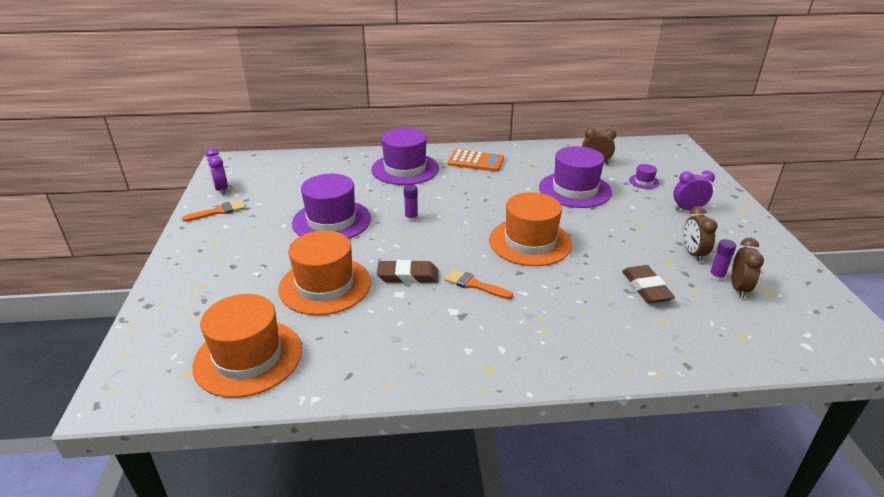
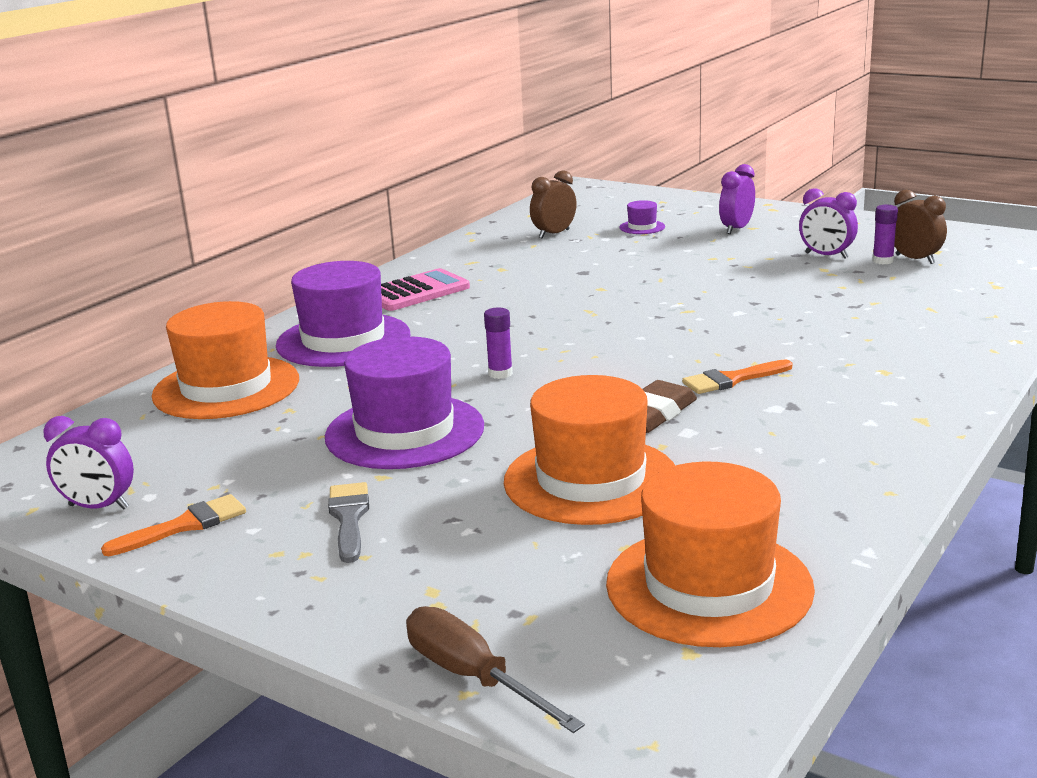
camera: 50 degrees left, 10 degrees down
orange brush [182,200,245,222] -> orange brush turned 45 degrees clockwise [101,494,246,556]
orange calculator [448,149,504,172] -> pink calculator [381,268,470,311]
orange hat [489,192,572,266] -> orange hat moved to [152,301,299,419]
purple hat [539,146,612,208] -> none
brown eraser [622,265,675,304] -> none
brown clock [683,206,718,262] -> purple clock [799,188,858,259]
none -> grey brush [328,482,369,563]
none -> brown screwdriver [406,606,585,733]

